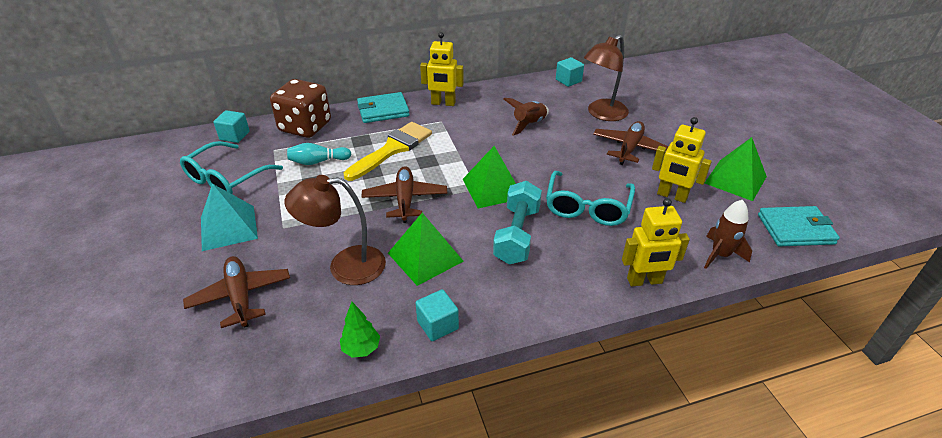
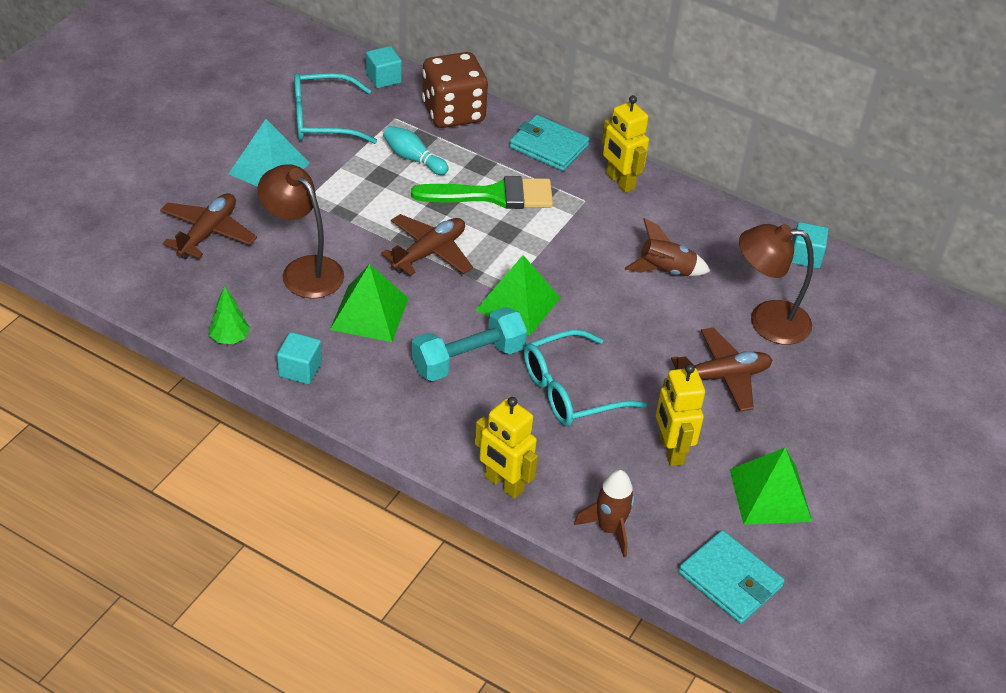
camera: 45 degrees right, 5 degrees up
yellow brush [344,122,432,181] -> green brush [411,176,553,209]

